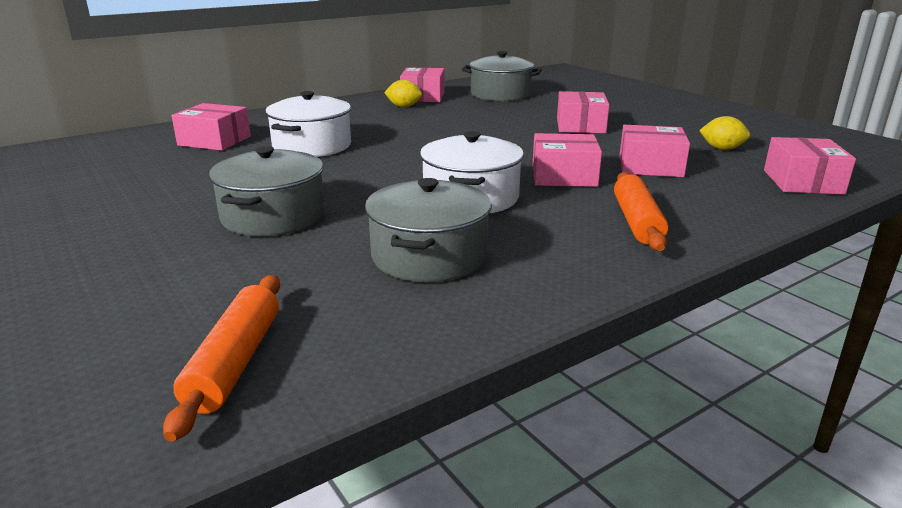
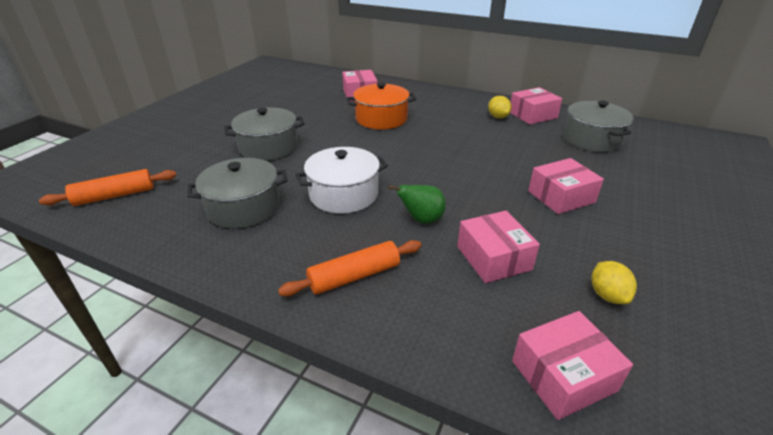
camera: 60 degrees right, 10 degrees up
white pot [265,91,351,157] -> orange pot [347,82,416,130]
pink box [532,133,602,187] -> green pear [388,185,446,224]

